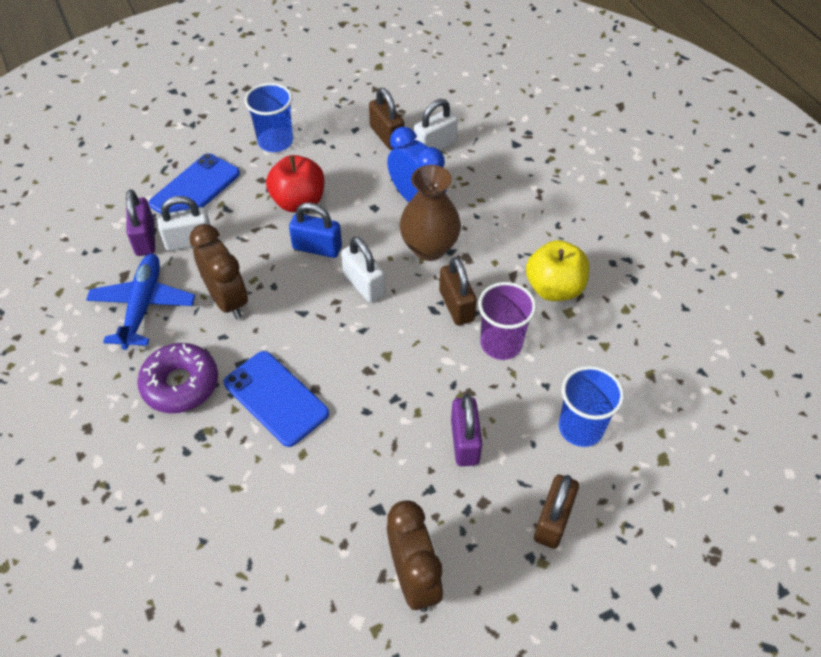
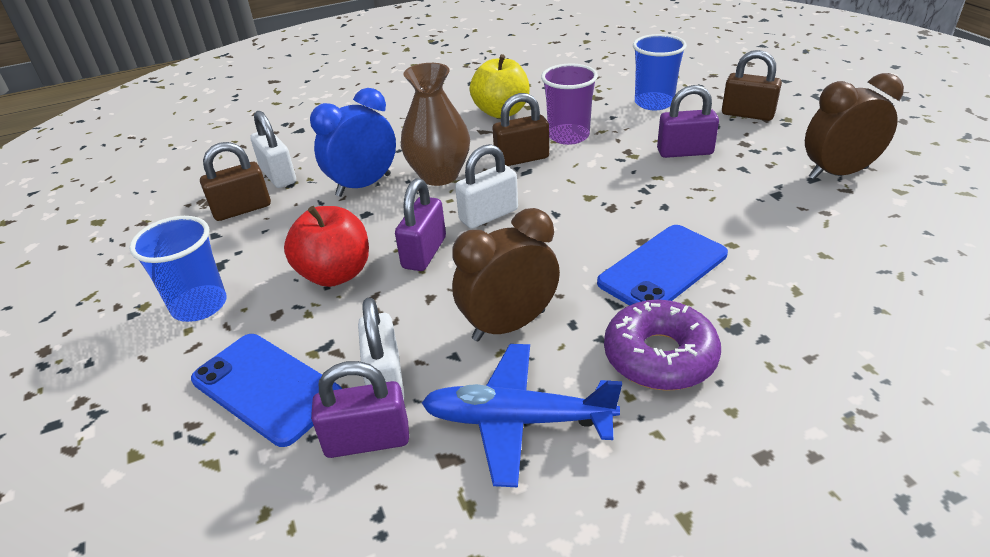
camera: 85 degrees left, 15 degrees down
blue padlock [289,203,342,258] -> purple padlock [395,178,446,271]

